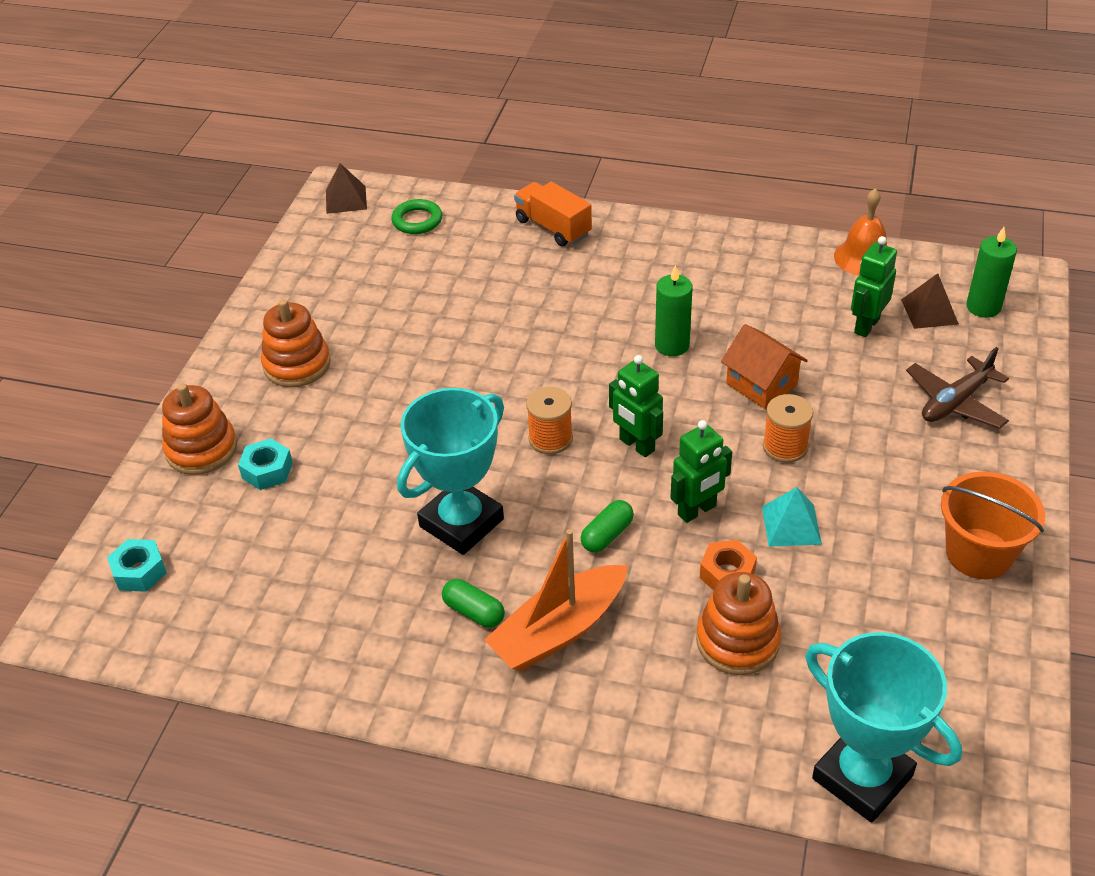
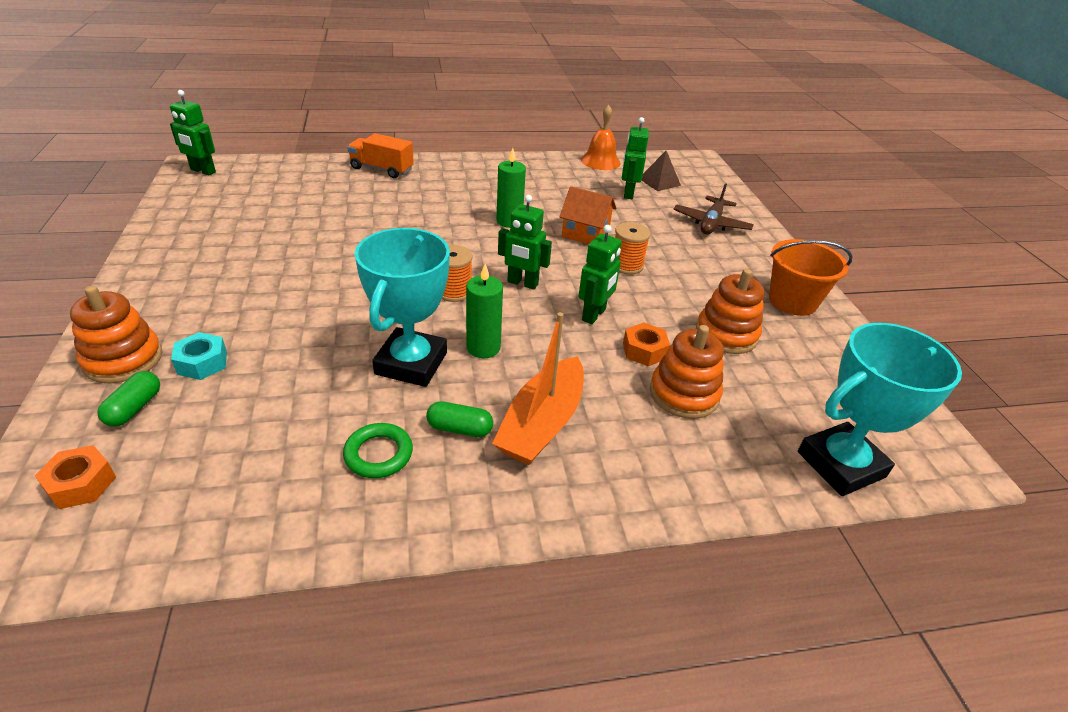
camera: 30 degrees left, 5 degrees down
turquoise nut [107,539,167,592] -> orange nut [35,445,116,509]
orange stacking toy [261,299,331,387] -> orange stacking toy moved to [696,269,764,354]
brown pyramid [326,163,367,214] -> green robot [170,90,216,175]
green ring [391,199,442,234] -> green ring moved to [343,423,413,478]
green capsule [581,500,634,553] -> green capsule moved to [97,371,160,427]
turquoise pyramid [762,487,822,547] -> none
turquoise trophy [805,632,962,823] -> turquoise trophy turned 45 degrees counterclockwise [798,323,962,496]
green candle [966,227,1017,318] -> green candle moved to [466,264,503,358]

